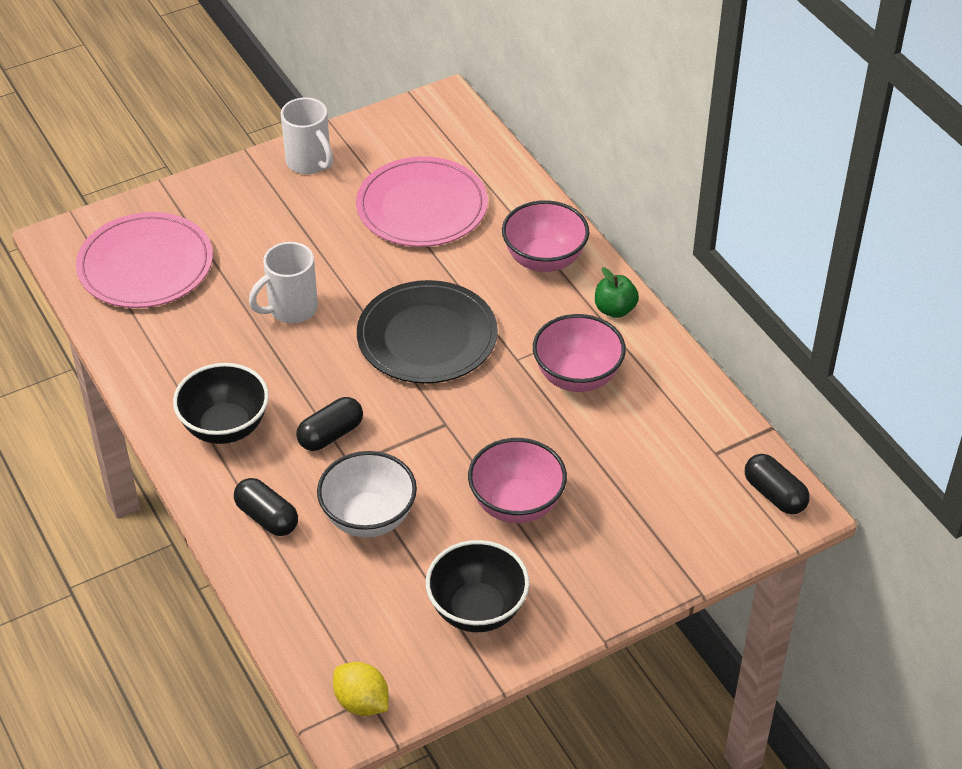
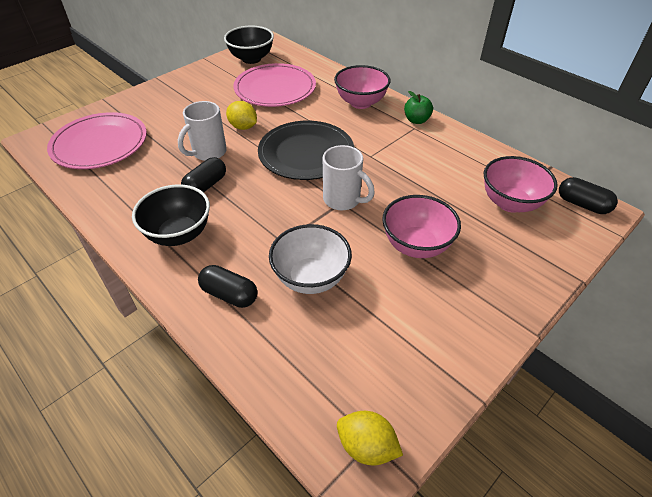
camera: 15 degrees left, 0 degrees up
white mug [281,97,333,174] -> white mug moved to [323,145,375,210]
black capsule [296,397,363,451] -> black capsule moved to [181,157,226,192]
black bowl [426,540,529,632] -> black bowl moved to [224,25,274,64]
pink bowl [533,314,626,392] -> pink bowl moved to [484,156,558,213]
none -> yellow lemon [226,101,257,130]

